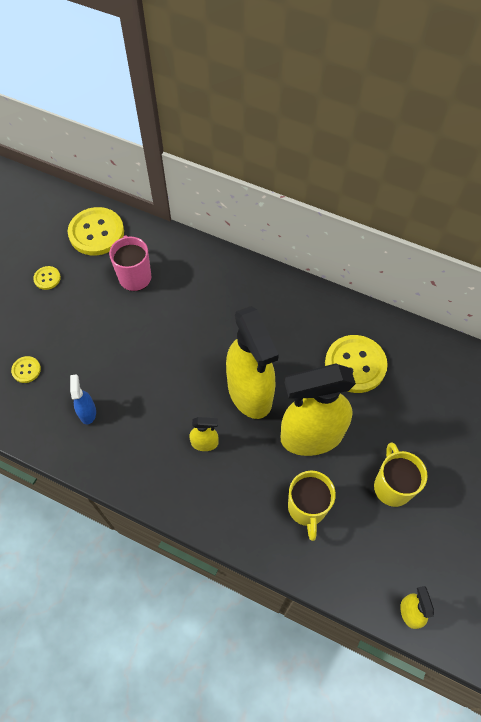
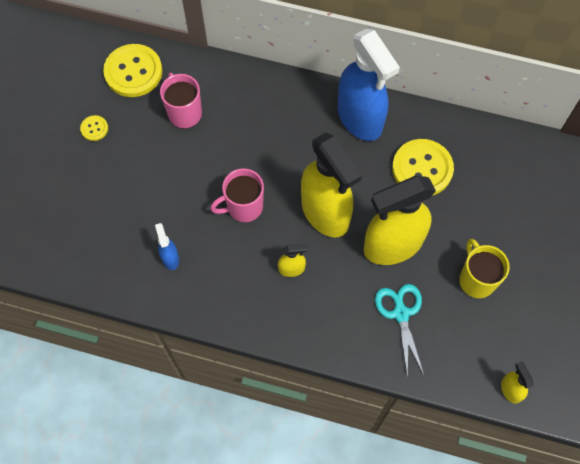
camera: 10 degrees left, 5 degrees up
yellow button [11,356,41,383] -> none
yellow mug [288,470,336,541] -> turquoise scissors [375,284,424,377]
none -> pink mug [210,168,264,222]
none -> blue spray bottle [338,29,400,141]

